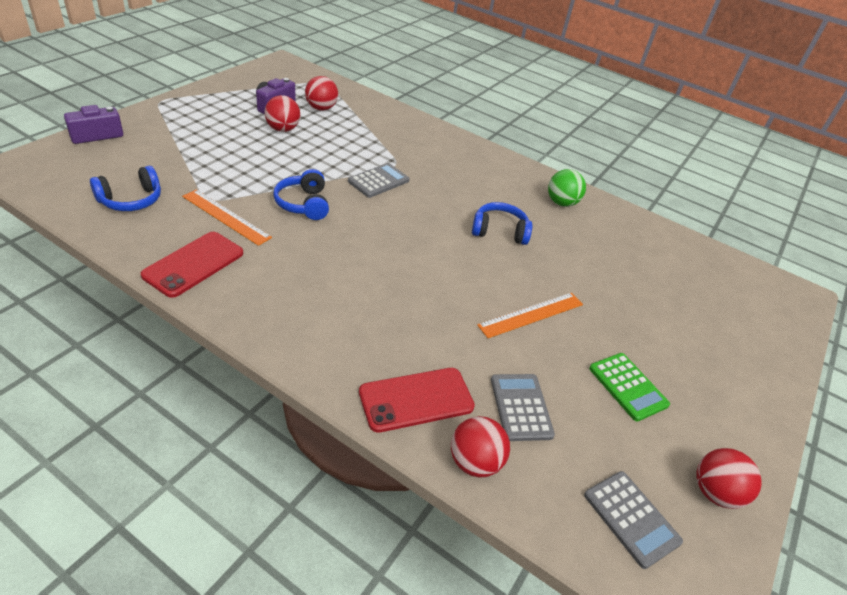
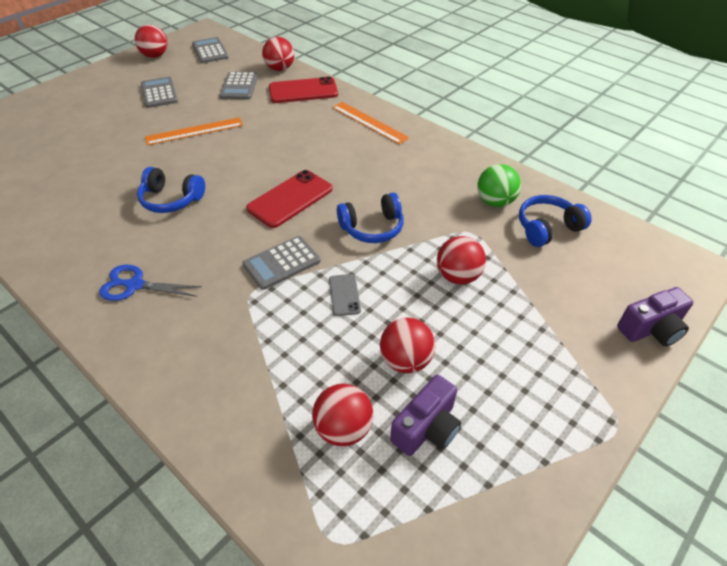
camera: 165 degrees left, 5 degrees up
red phone [141,232,243,298] -> red phone moved to [246,170,333,228]
orange ruler [182,189,272,246] -> orange ruler moved to [332,102,410,144]
blue headphones [273,169,329,220] -> blue headphones turned 75 degrees clockwise [337,193,404,243]
green ball [548,169,586,207] -> green ball moved to [477,164,521,207]
green calculator [589,353,670,422] -> grey calculator [141,77,178,108]
none -> blue scissors [99,265,202,301]
none -> grey phone [329,274,361,316]
none -> red ball [437,236,486,285]

